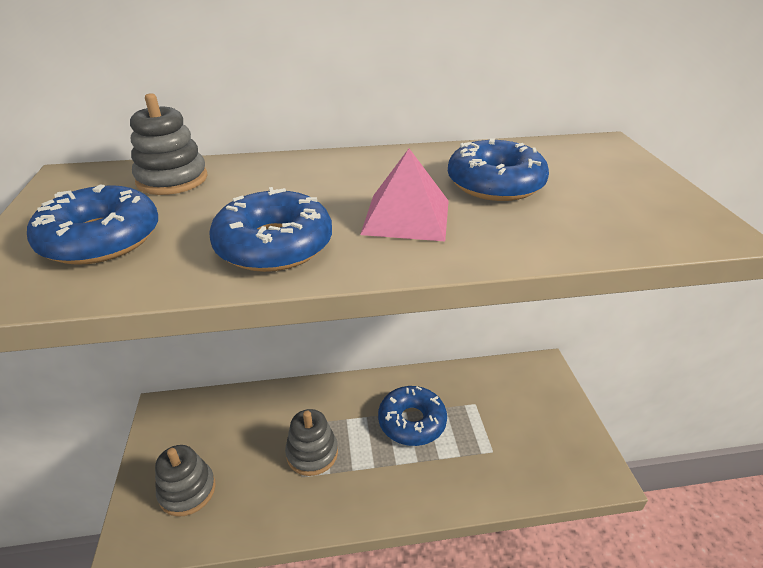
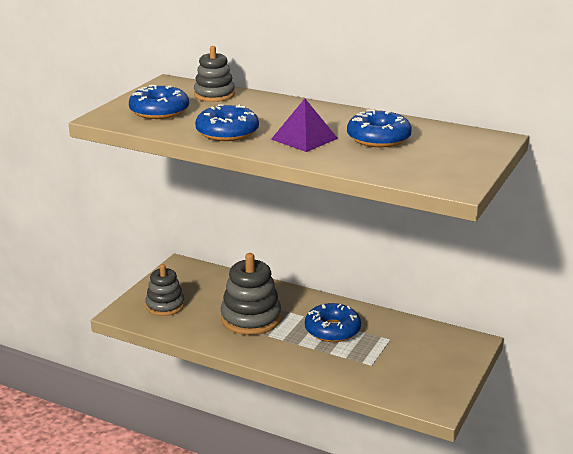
camera: 35 degrees right, 10 degrees down
grey stacking toy [285,409,338,476] -> grey stacking toy [221,253,281,335], size x1.53
pink pyramid [360,149,449,241] -> purple pyramid [271,99,338,152]

